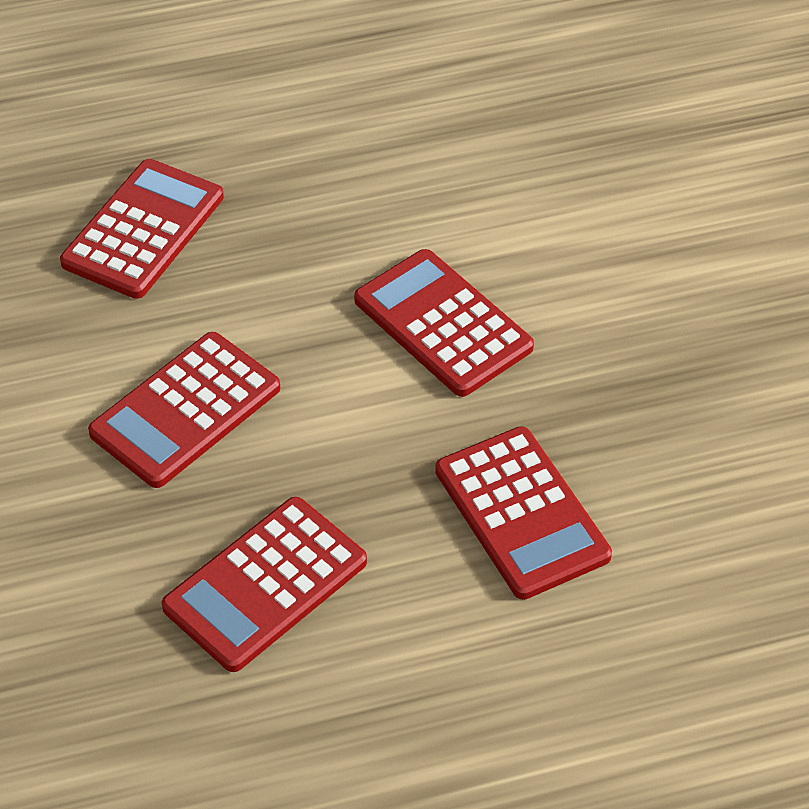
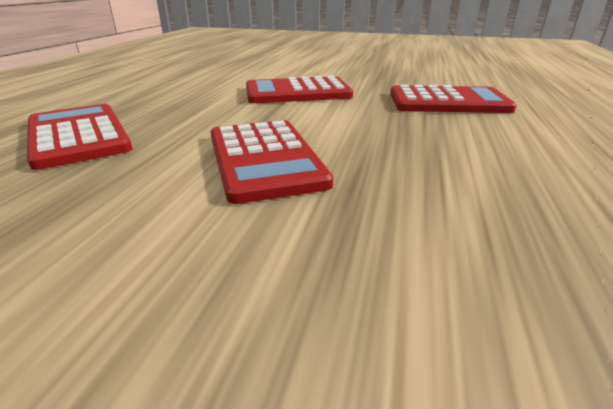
camera: 60 degrees left, 20 degrees down
red calculator [162,497,367,672] -> none

